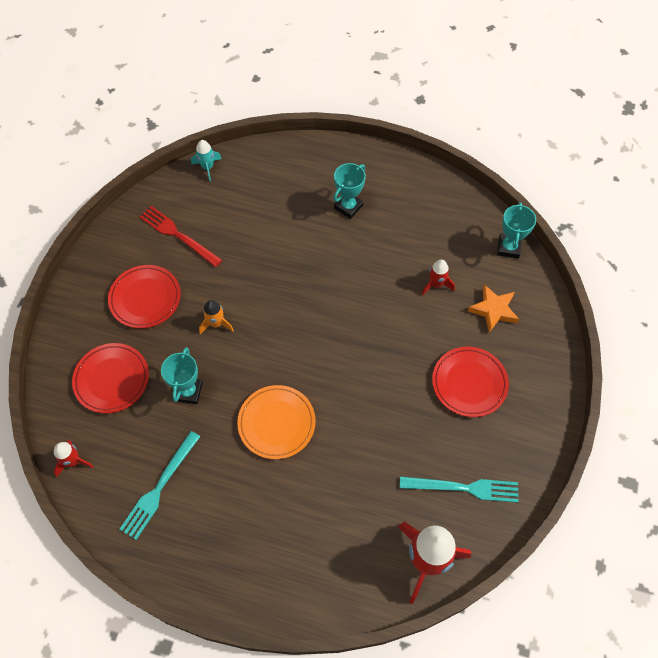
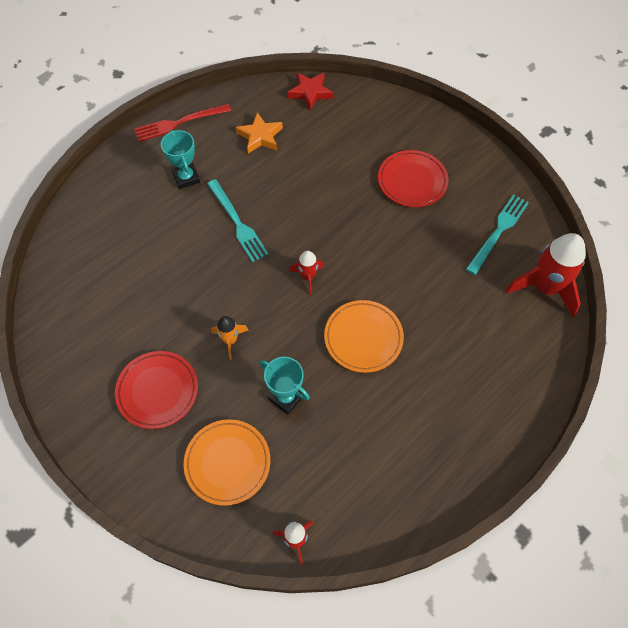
camera: 60 degrees left, 0 degrees up
red plate [72,343,149,413] -> orange plate [184,419,270,506]
turquoise fork [119,431,200,540] -> turquoise fork moved to [207,179,269,262]
red fork [139,206,222,267] -> red fork moved to [134,104,231,142]
turquoise rocket [191,140,222,182] -> none
red rocket [422,260,455,295] -> red rocket moved to [289,251,324,295]
orange star [468,285,519,332] -> orange star moved to [236,112,283,153]
turquoise trophy [497,202,536,259] -> red star [287,73,333,110]

